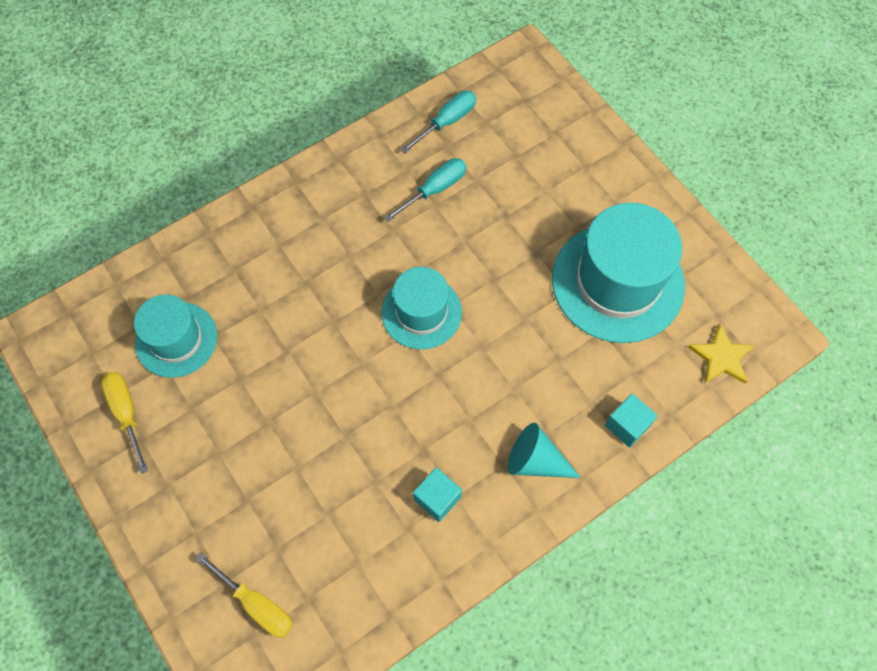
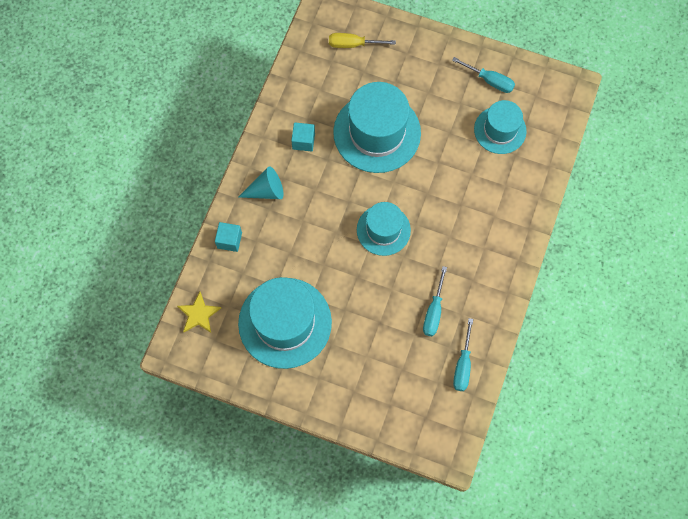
camera: 145 degrees right, 5 degrees up
yellow screwdriver [101,372,148,474] -> turquoise screwdriver [452,57,515,93]
none -> turquoise hat [333,82,421,173]

